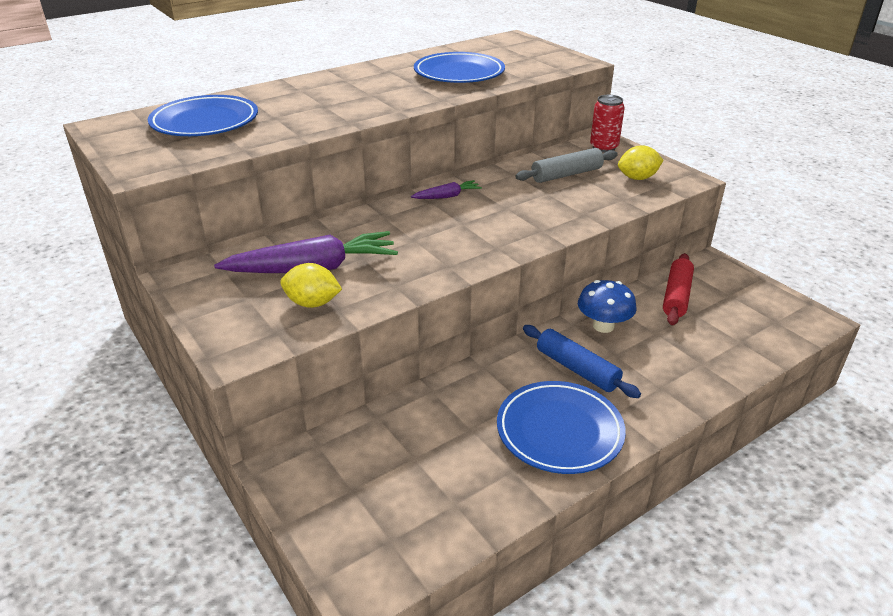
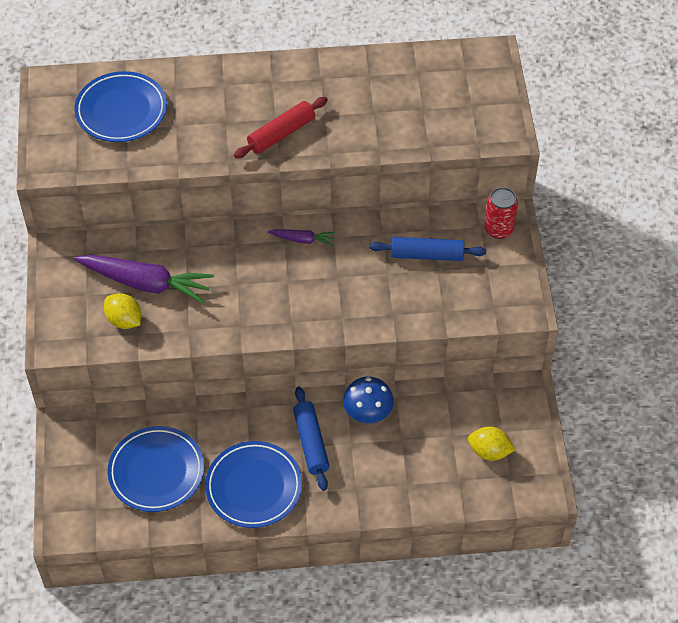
camera: 30 degrees right, 20 degrees up
blue plate [414,52,505,83] -> blue plate moved to [108,426,204,512]
grey rolling pin [515,148,618,183] -> blue rolling pin [369,237,486,261]
yellow lemon [618,146,664,180] -> yellow lemon moved to [468,427,516,461]
red rolling pin [663,253,694,325] -> red rolling pin moved to [234,97,328,158]

